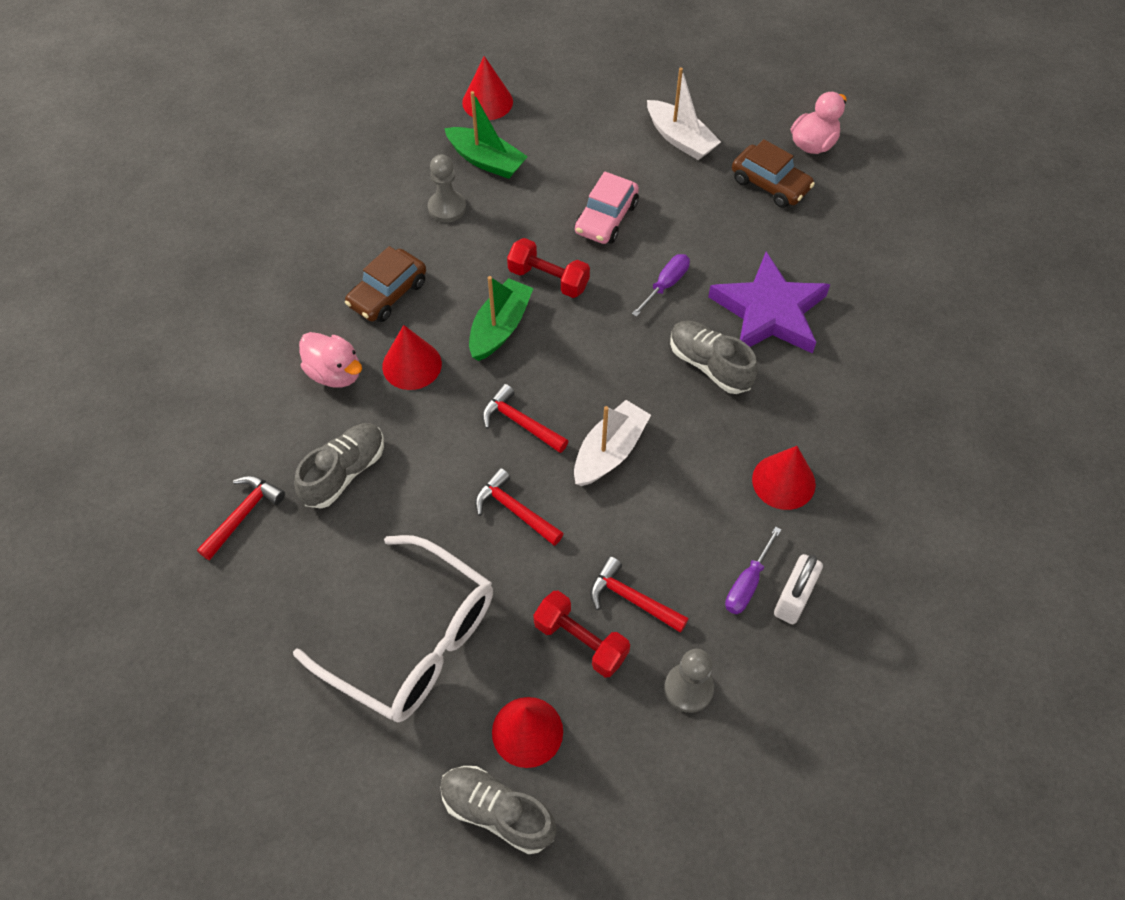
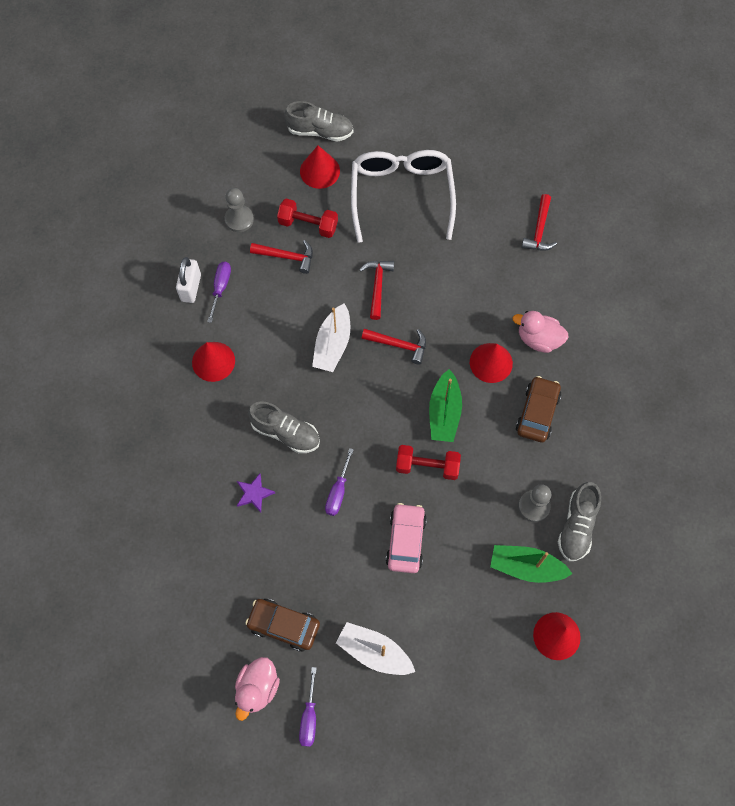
camera: 160 degrees right, 10 degrees up
white glasses [293,535,493,722] -> white glasses turned 75 degrees clockwise [351,150,456,243]
grey shoe [294,423,384,509] -> grey shoe moved to [558,482,601,561]
red hammer [475,468,564,546] -> red hammer turned 105 degrees counterclockwise [359,261,394,320]
purple star [708,252,830,354] -> purple star [237,474,275,512], size x0.43
none -> purple screwdriver [299,667,317,747]

